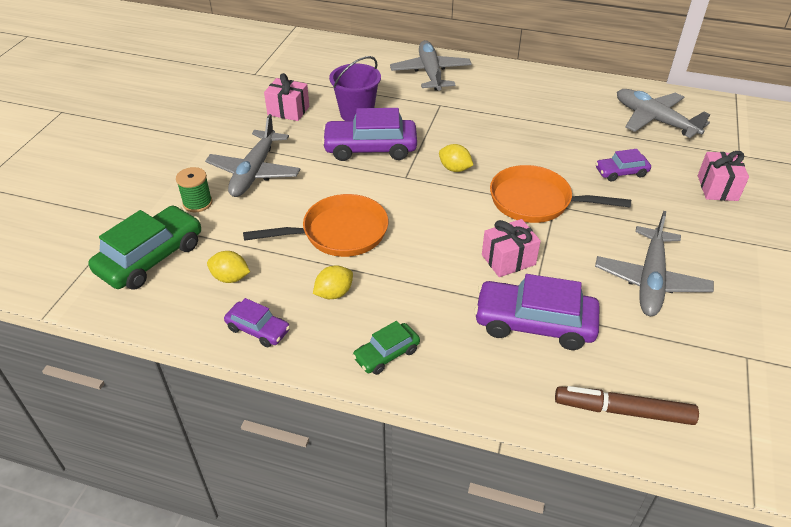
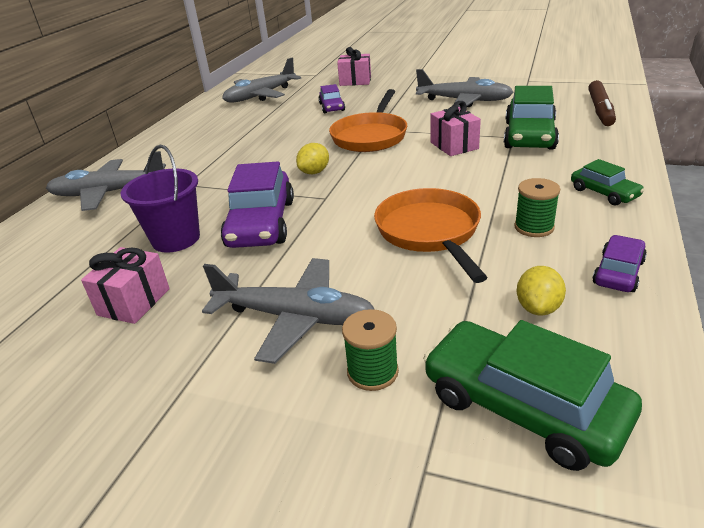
camera: 85 degrees left, 10 degrees down
yellow lemon [313,265,353,299] -> green spool [514,178,560,237]
purple car [474,274,600,350] -> green car [504,86,559,150]

